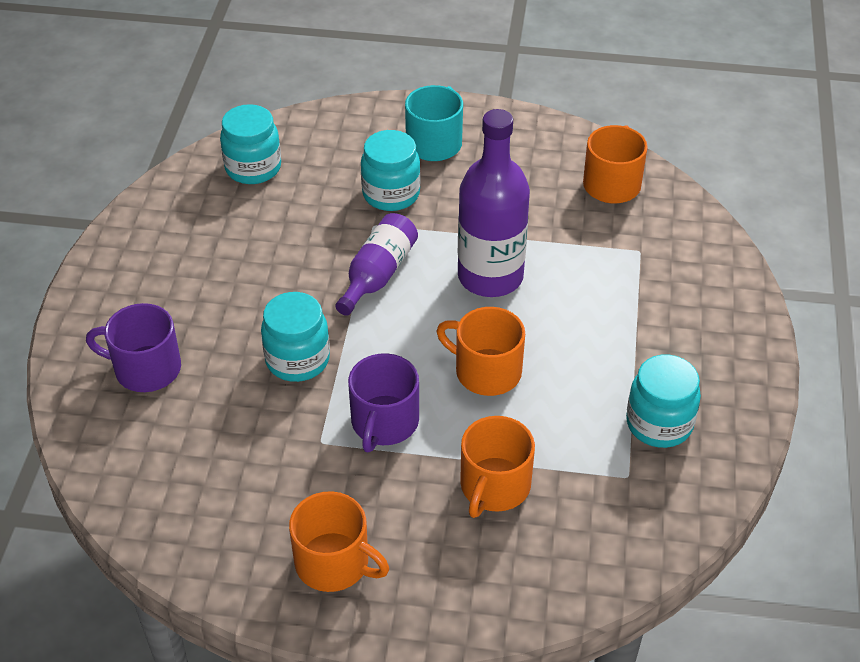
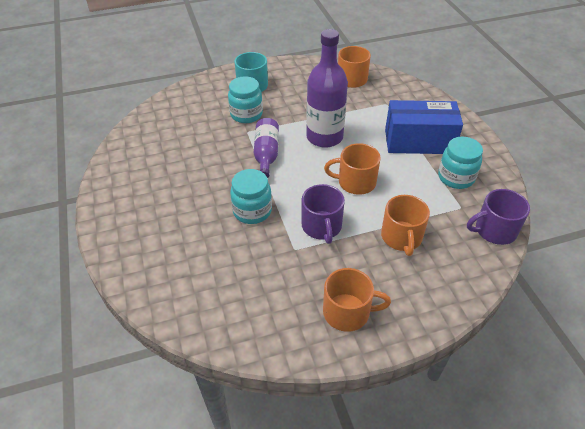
camera: 25 degrees left, 0 degrees up
purple mug [86,303,181,392] -> purple mug moved to [467,189,530,245]
turquoise jar [220,104,281,184] -> none
none -> blue box [385,100,463,154]

